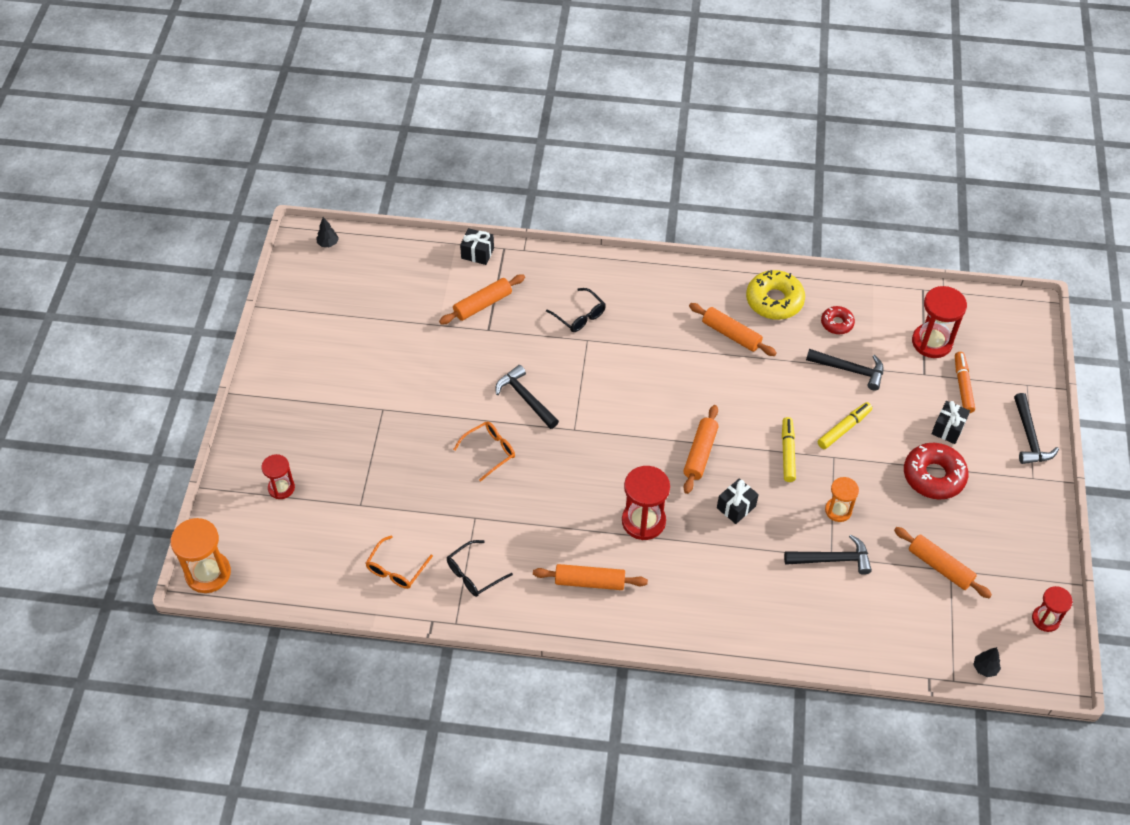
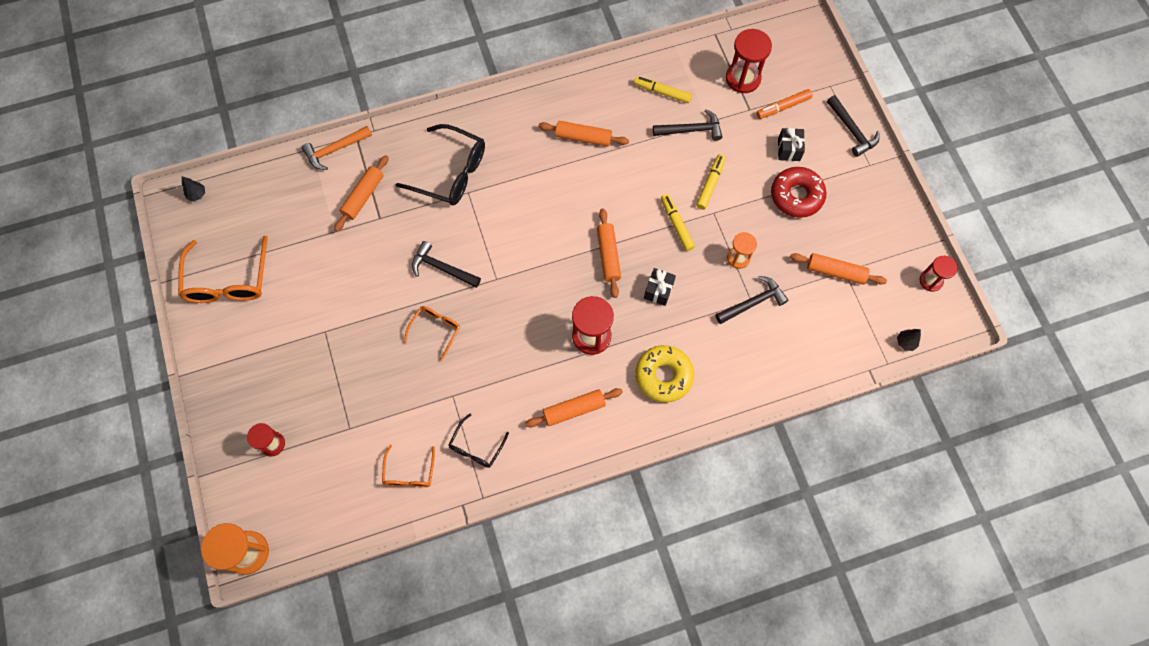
camera: 25 degrees left, 15 degrees up
black gift [460,228,494,265] -> orange hammer [302,126,372,170]
black glasses [546,288,606,332] -> black glasses [396,124,485,205], size x1.79
yellow donut [746,270,805,320] -> yellow donut moved to [635,345,694,403]
red donut [821,306,855,334] -> yellow marker [634,76,692,103]
orange marker [955,352,975,413] -> orange marker turned 90 degrees counterclockwise [756,89,813,119]
none -> orange glasses [178,236,268,303]

